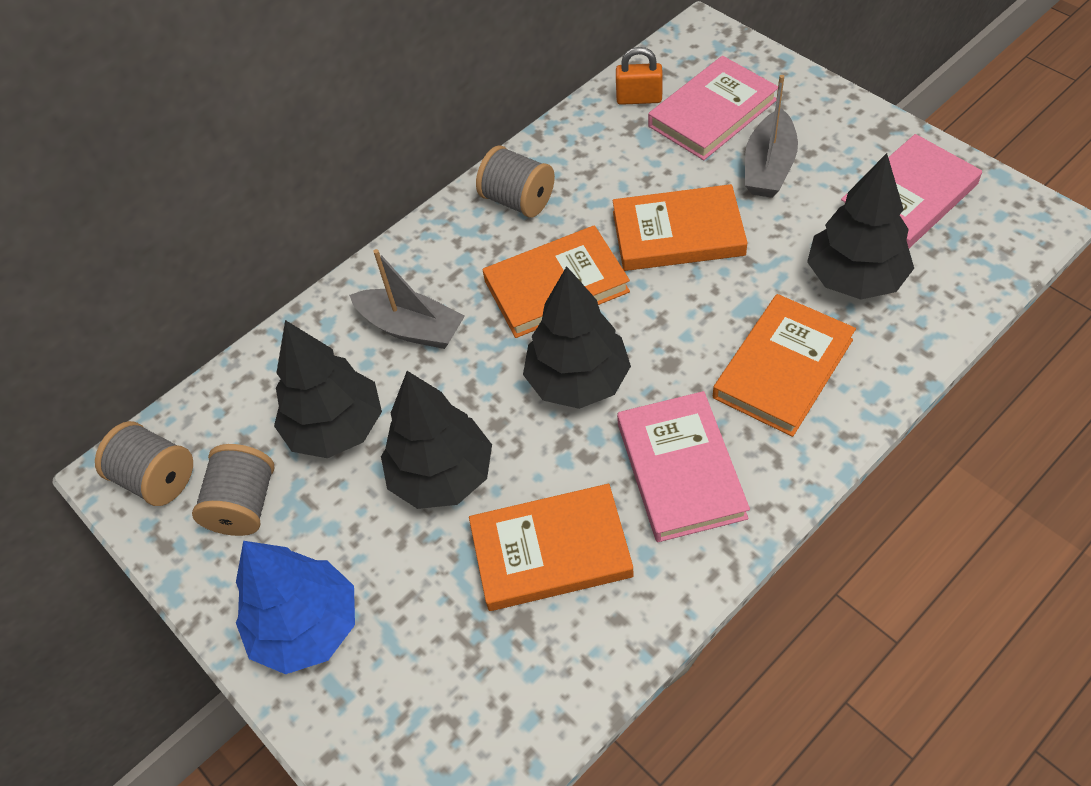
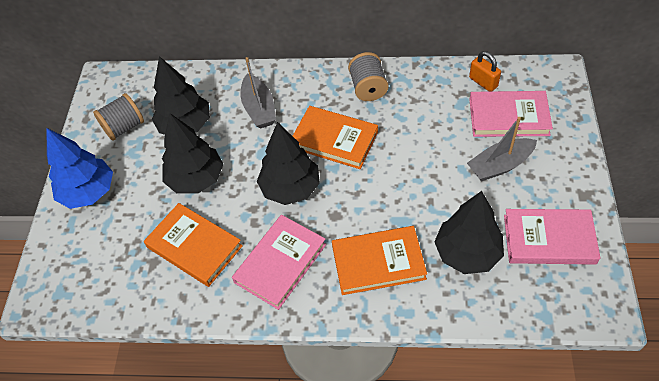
camera: 45 degrees right, 0 degrees up
grey spool [95,421,193,506] -> none
orange book [612,184,748,271] -> none

